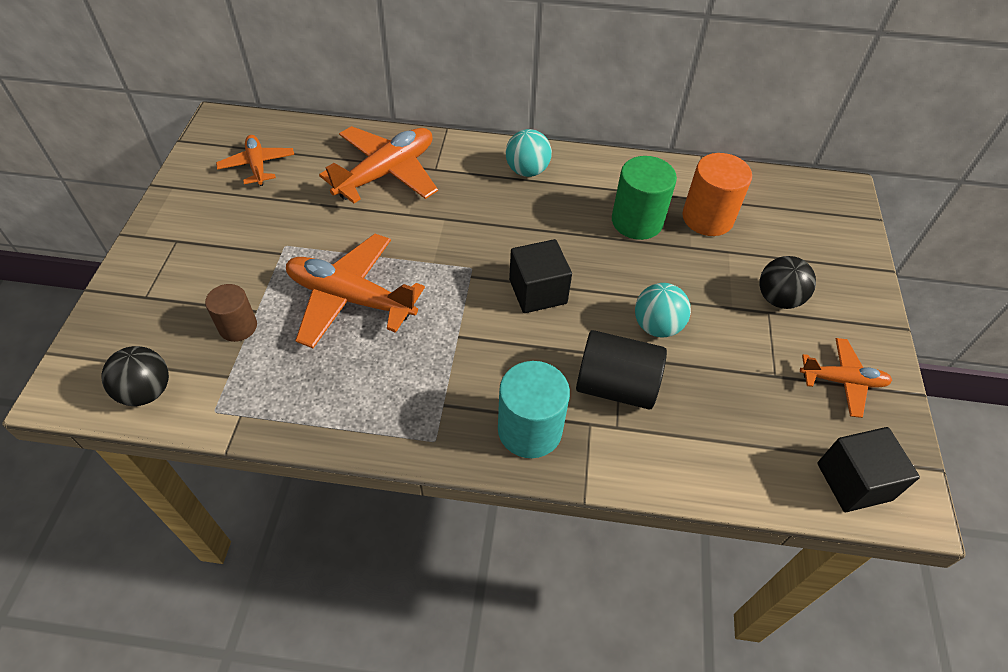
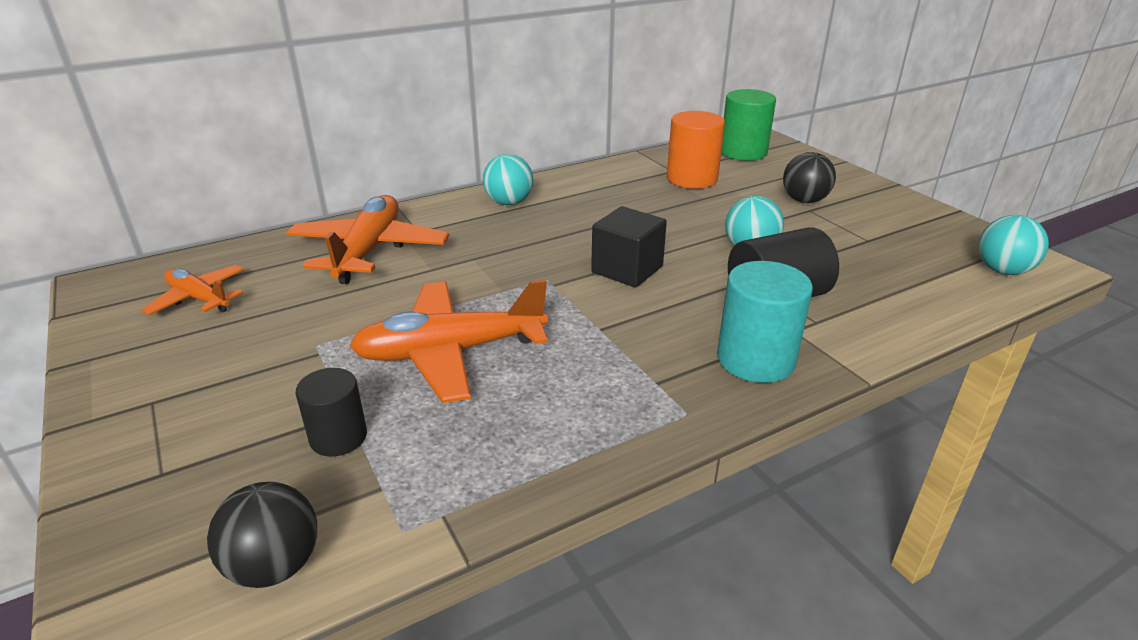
camera: 35 degrees left, 20 degrees down
brown cylinder [205,284,257,342] -> black cylinder [296,368,367,457]
green cylinder [612,156,677,240] -> green cylinder moved to [721,89,776,161]
orange plane [800,338,892,418] -> none
black cube [817,427,920,512] -> turquoise ball [978,215,1049,275]

